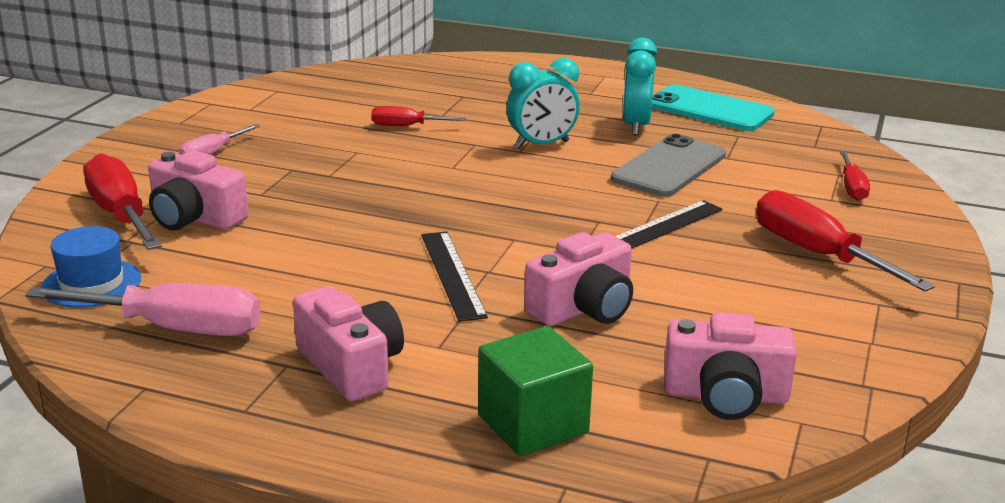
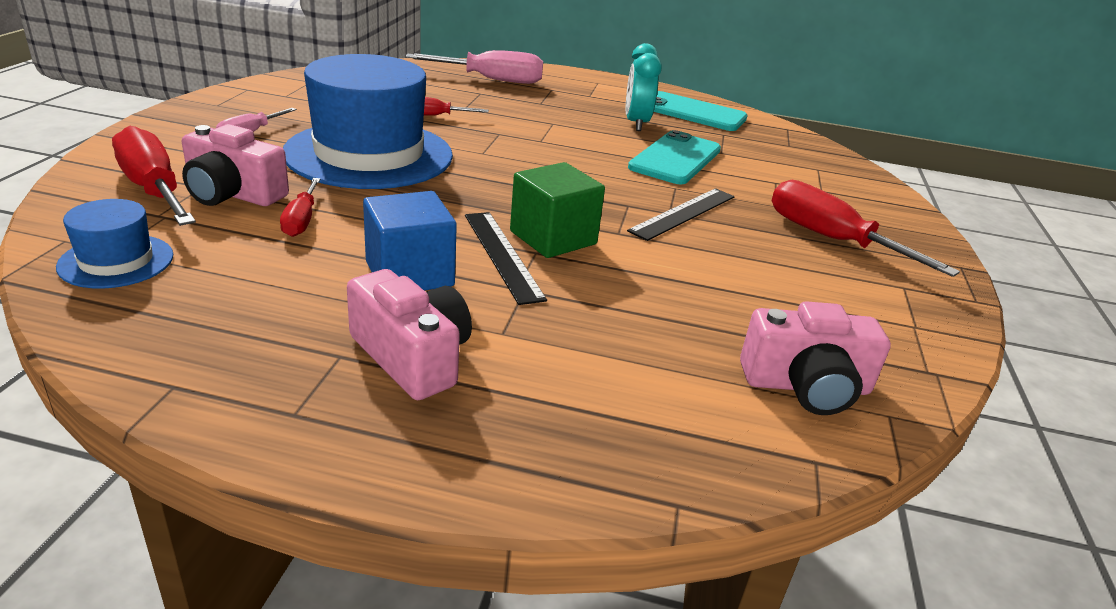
camera: 10 degrees left, 5 degrees up
pink screwdriver [25,283,261,336] -> pink screwdriver moved to [406,50,543,84]
green cube [478,326,593,456] -> green cube moved to [510,162,605,258]
turquoise clock [507,58,580,149] -> none
pink camera [524,232,633,326] -> none
grey phone [611,134,726,197] -> turquoise phone [628,130,721,185]
red screwdriver [840,151,870,201] -> red screwdriver moved to [280,178,320,237]
none -> blue hat [283,54,453,189]
none -> blue cube [363,191,457,291]

